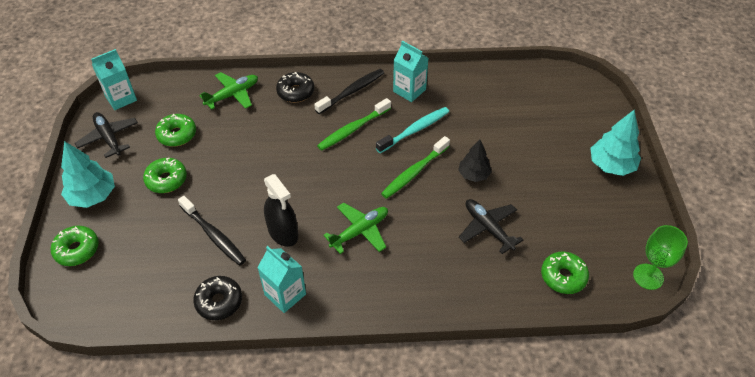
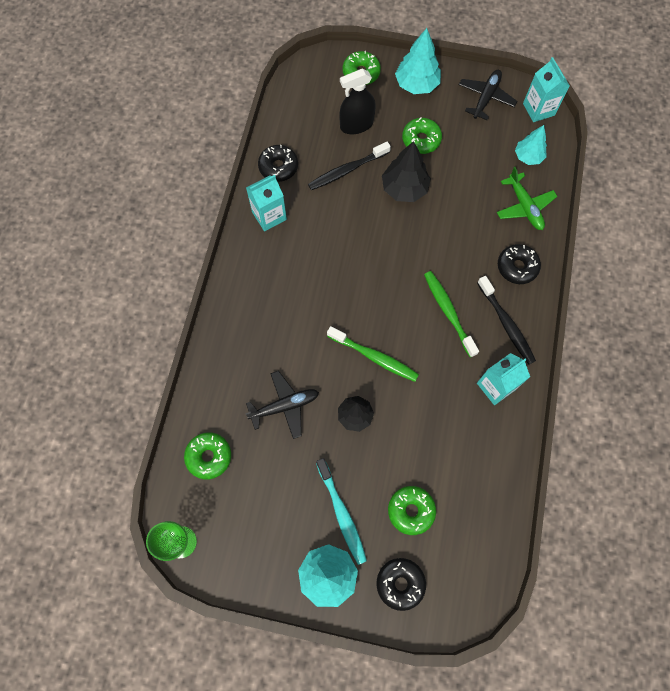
camera: 105 degrees right, 20 degrees up
black plane [75,112,138,158] -> black plane turned 45 degrees counterclockwise [459,70,517,120]
green donut [155,114,196,147] -> green donut moved to [388,486,436,535]
black spray bottle [264,174,298,247] -> black spray bottle moved to [339,69,376,134]
green plane [323,203,388,254] -> none
turquoise toothbrush [376,107,449,153] -> turquoise toothbrush moved to [316,458,367,565]
green toothbrush [381,136,450,199] -> green toothbrush turned 150 degrees clockwise [327,326,419,382]
none -> black donut [376,558,426,611]
none -> black tree [382,141,431,202]
none -> turquoise tree [515,125,547,165]

